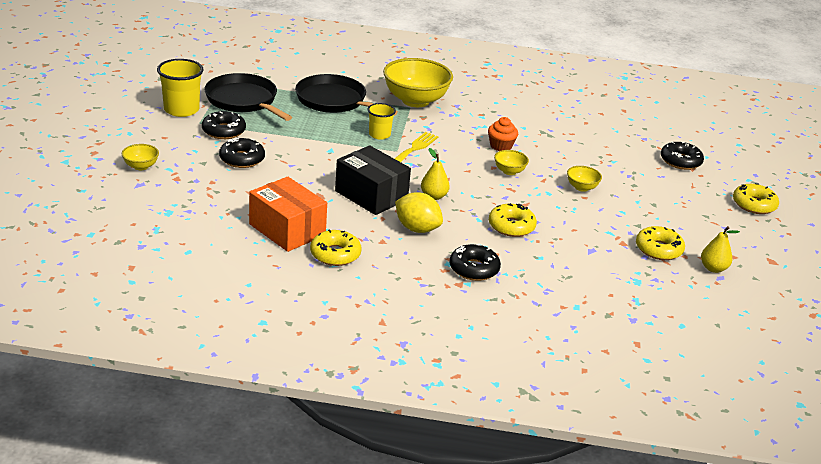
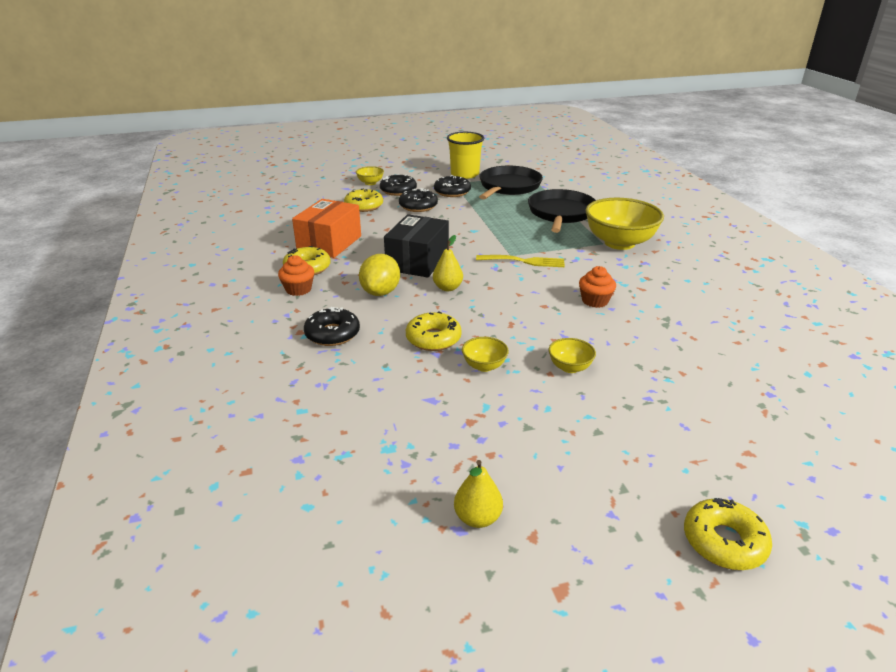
camera: 70 degrees right, 0 degrees up
yellow cup [368,103,396,140] -> none
yellow bowl [494,150,529,175] -> yellow bowl moved to [462,337,509,372]
yellow donut [636,226,685,260] -> yellow donut moved to [344,188,383,212]
black donut [661,142,704,170] -> black donut moved to [380,174,417,196]
none -> orange cupcake [278,255,314,296]

